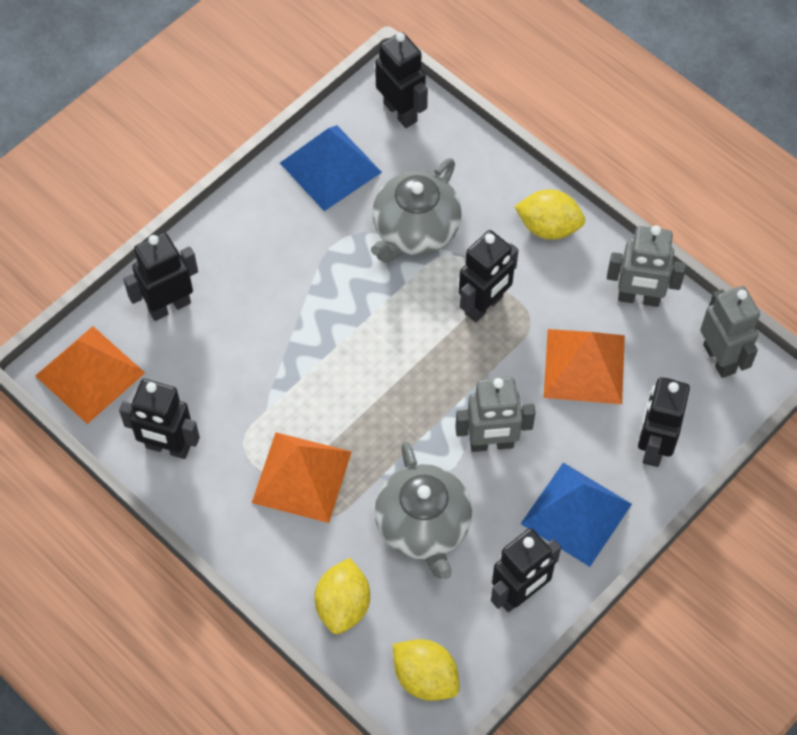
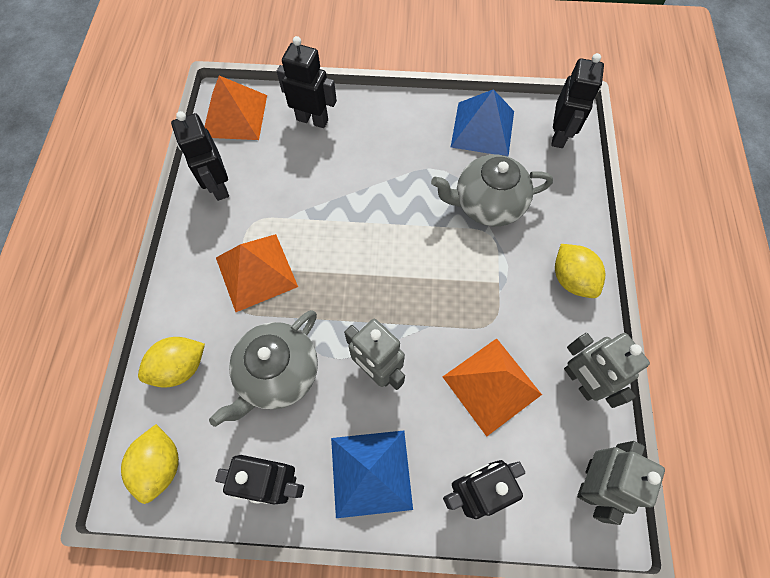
camera: 50 degrees right, 5 degrees up
black robot [459,230,519,322] -> none

